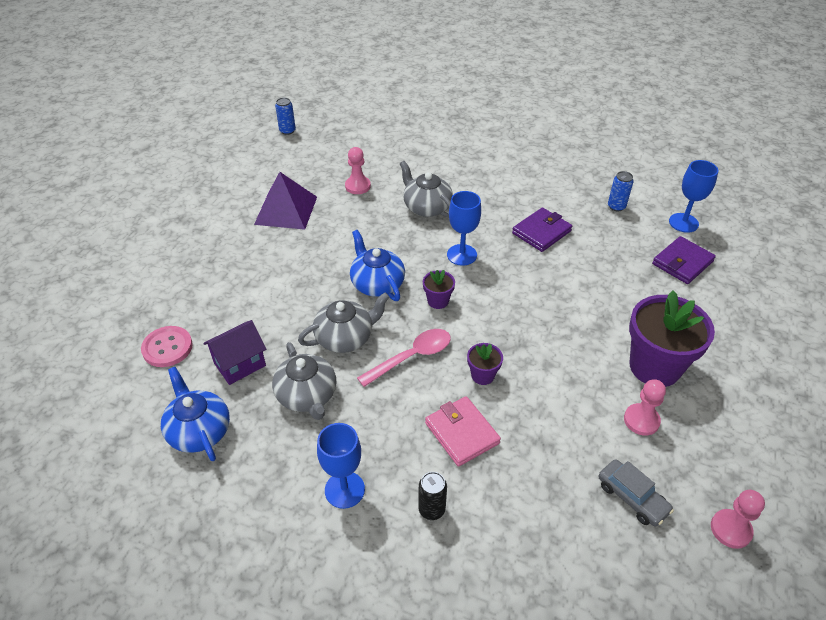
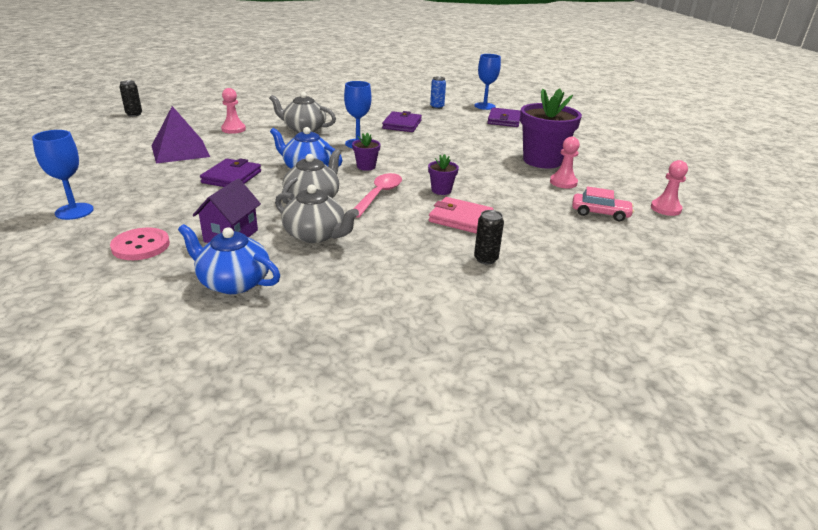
camera: 35 degrees left, 15 degrees down
blue can [275,98,296,135] -> black can [119,80,142,117]
blue goblet [317,423,365,509] -> blue goblet moved to [32,130,94,220]
grey car [598,459,674,526] -> pink car [572,186,634,221]
none -> purple wallet [200,158,261,187]

